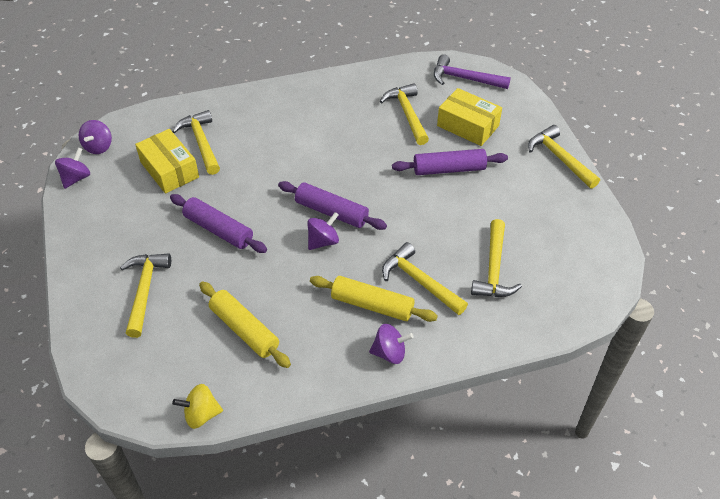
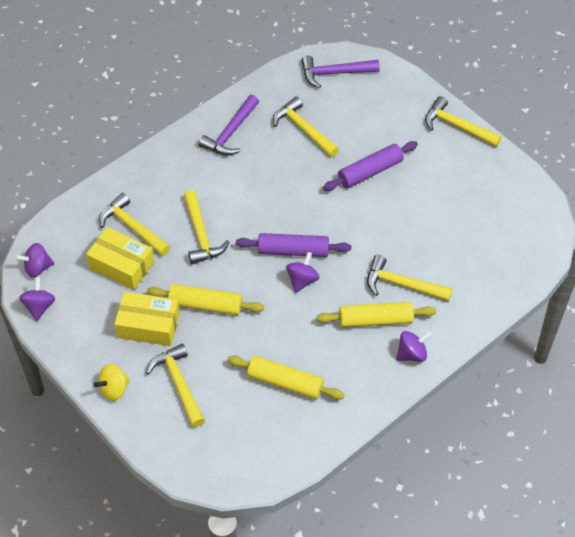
camera: 25 degrees left, 5 degrees up
purple spinning top [79,120,112,154] -> purple spinning top turned 90 degrees clockwise [15,243,54,277]
purple rolling pin [170,194,267,253] -> yellow rolling pin [147,284,264,315]
yellow spinning top [172,384,223,429] -> yellow spinning top moved to [94,364,130,401]
yellow box [437,88,502,146] -> yellow box moved to [114,292,180,346]
yellow hammer [471,219,522,297] -> yellow hammer moved to [183,190,230,264]
none -> purple hammer [199,95,259,156]

